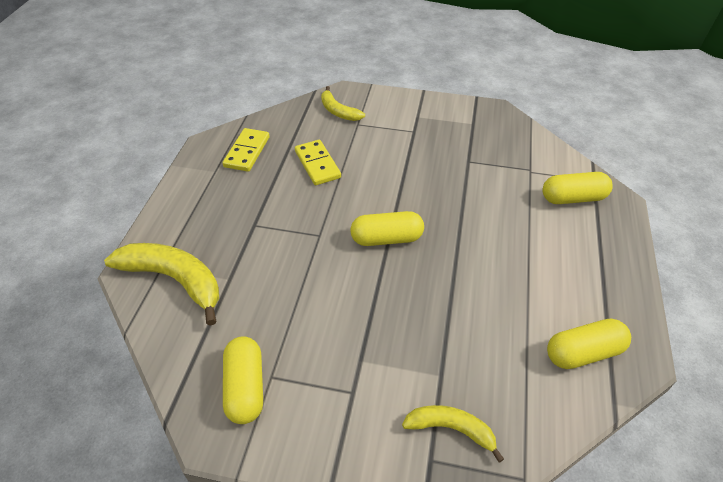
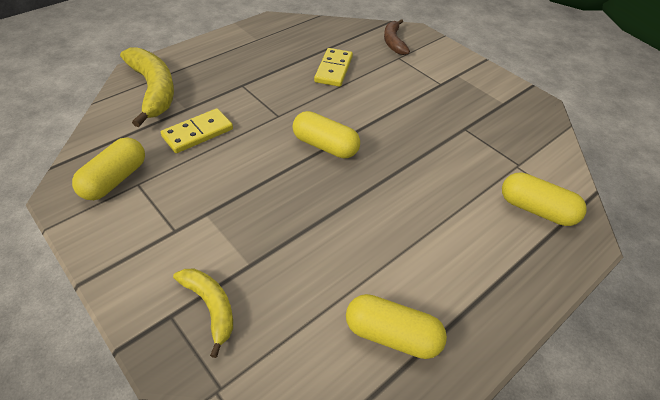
camera: 35 degrees right, 0 degrees up
yellow domino [223,128,270,172] -> yellow domino moved to [161,108,233,153]
yellow banana [321,86,365,121] -> brown banana [384,19,410,55]

